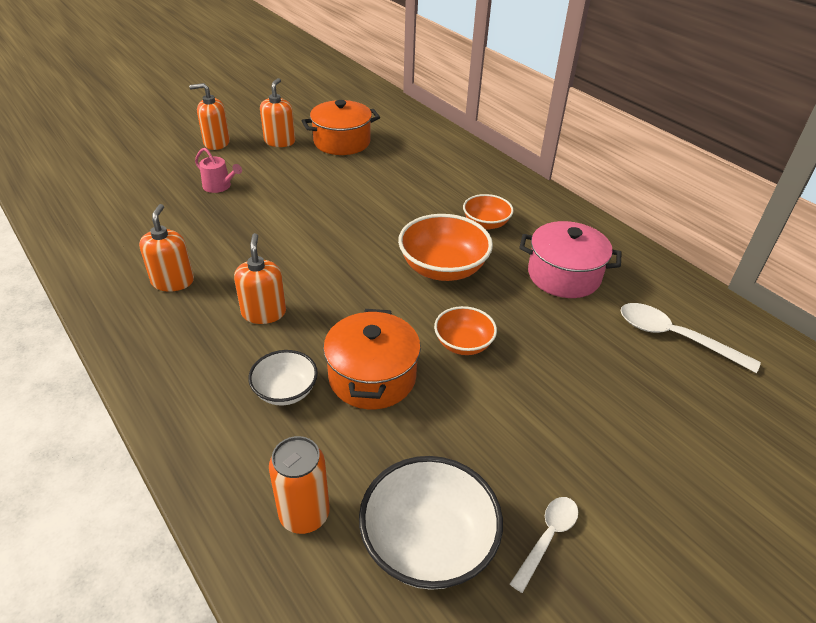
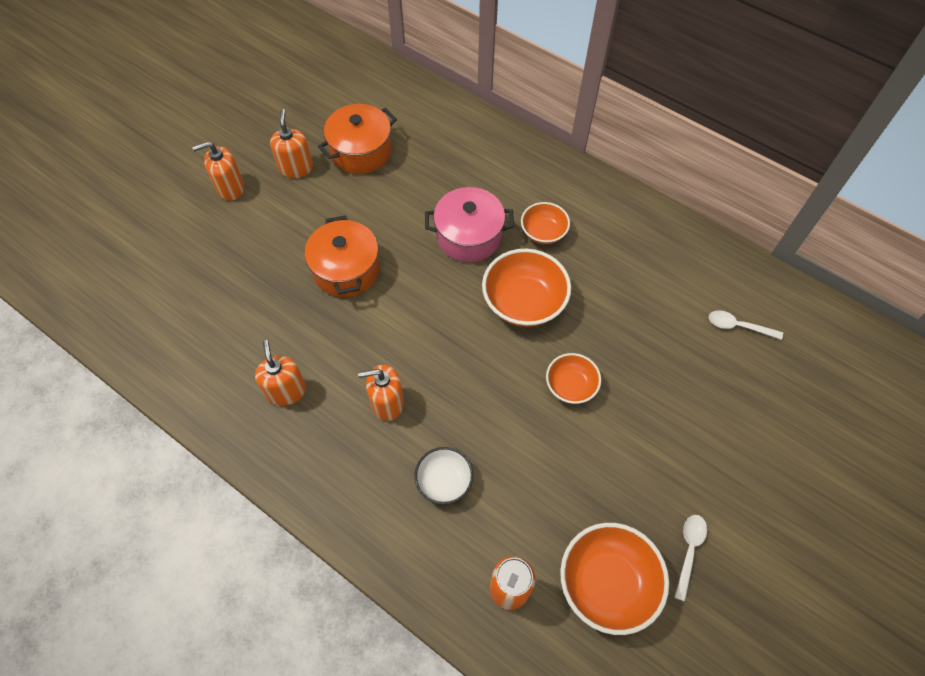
camera: 15 degrees left, 20 degrees up
pink watering can [195,148,242,193] -> none
orange soap dispenser [234,233,286,324] -> orange soap dispenser turned 75 degrees counterclockwise [358,365,404,421]
orange pot [323,309,421,409] -> orange pot moved to [305,215,380,297]
white bowl [359,456,503,590] -> orange bowl [560,523,669,635]
pink pot [519,221,622,298] -> pink pot moved to [425,187,514,262]
white spoon [621,303,761,373] -> white spoon [709,310,783,340], size x0.63

